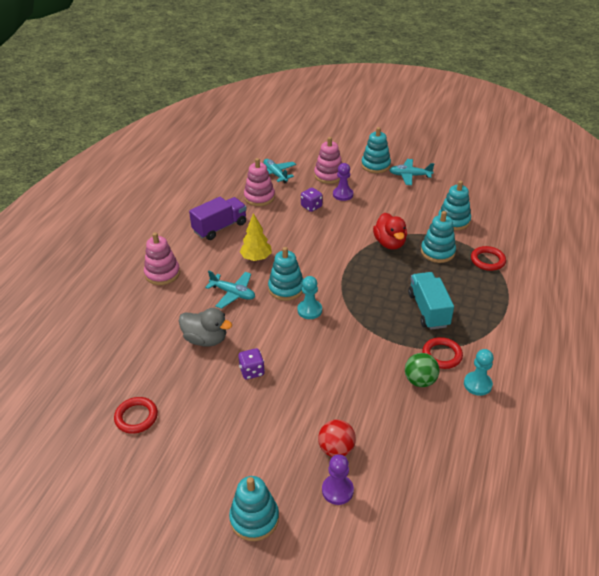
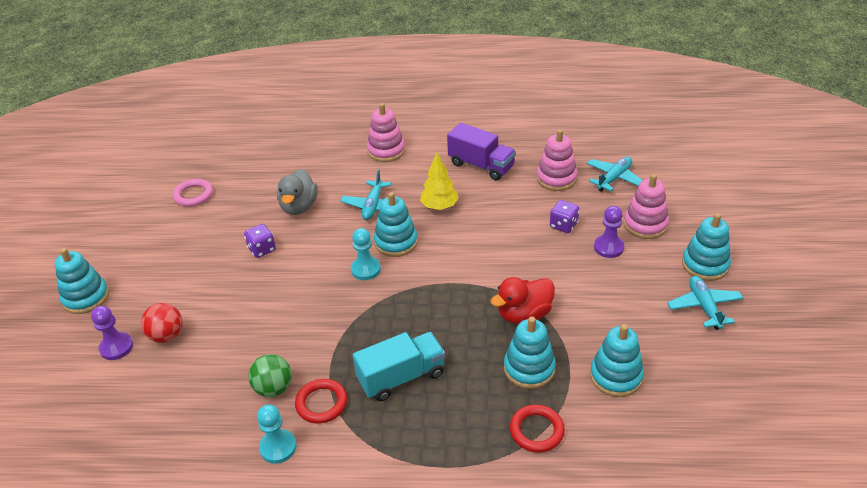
camera: 75 degrees right, 0 degrees up
red ring [114,397,158,434] -> pink ring [173,179,213,207]

